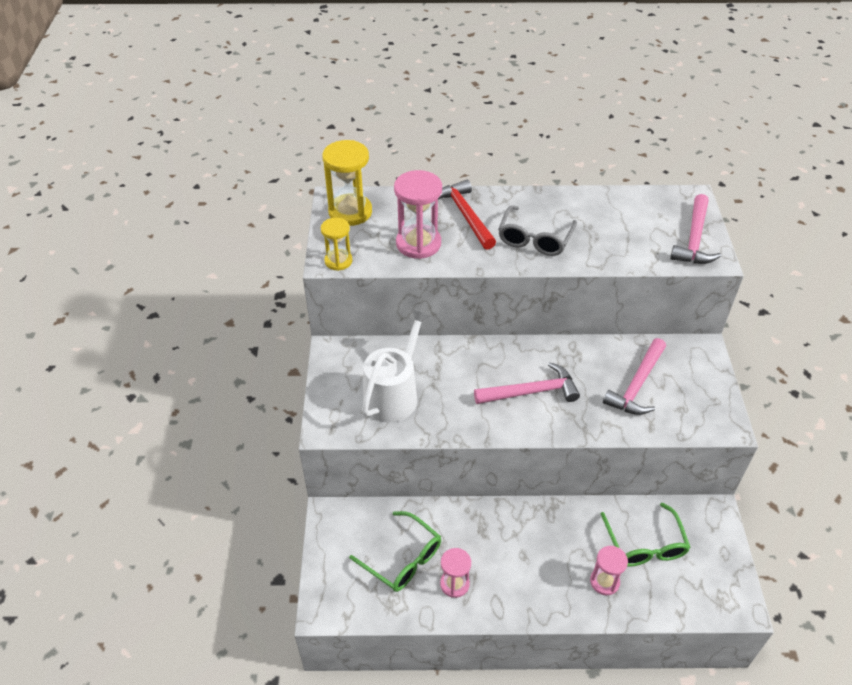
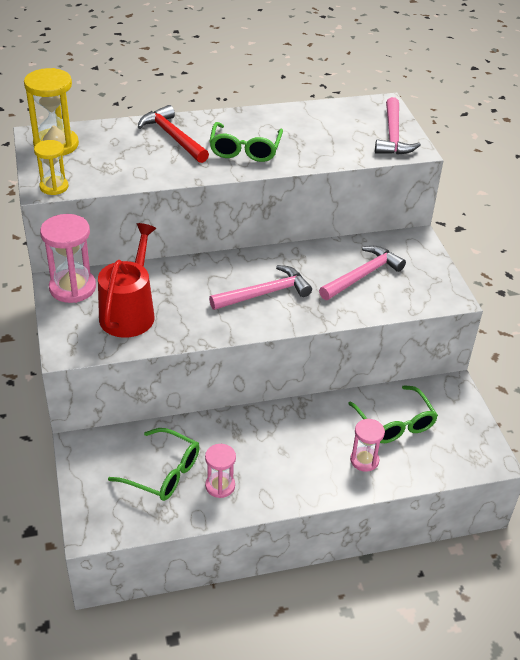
camera: 15 degrees left, 5 degrees down
white watering can [362,309,430,423] -> red watering can [98,223,156,338]
pink hourglass [394,170,442,259] -> pink hourglass moved to [40,214,96,303]
grey glasses [498,205,577,256] -> green glasses [209,122,283,162]
pink hammer [603,338,666,415] -> pink hammer turned 150 degrees counterclockwise [319,246,406,300]

